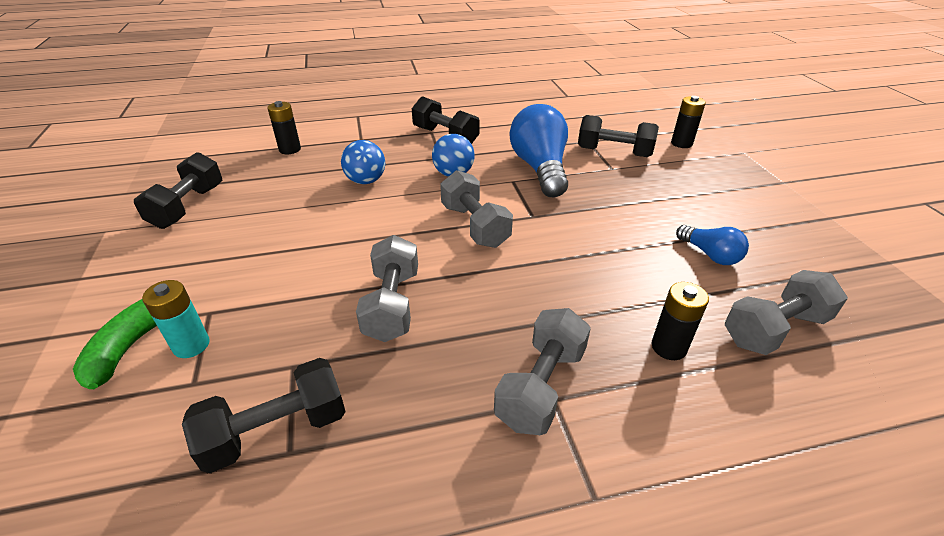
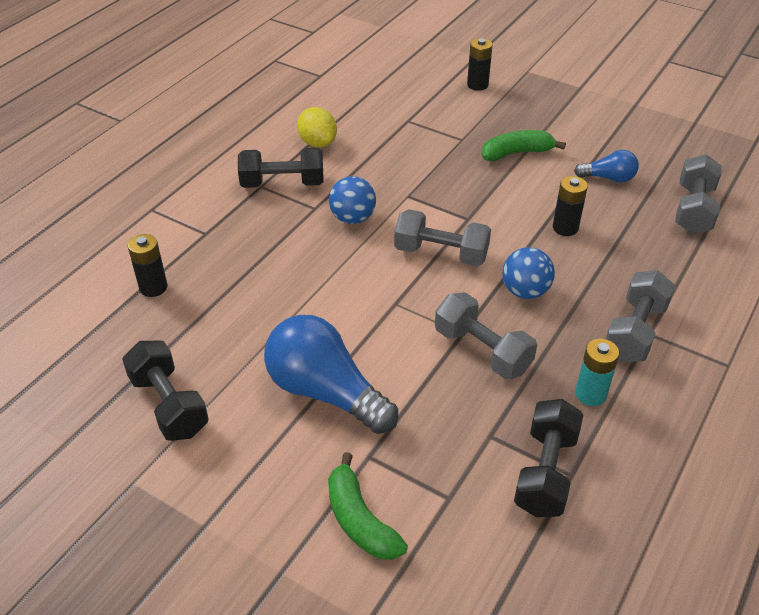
camera: 45 degrees left, 5 degrees up
turquoise battery [142,280,210,358] -> turquoise battery moved to [575,339,619,406]
blue ball [341,140,385,184] -> blue ball moved to [502,247,555,299]
grey dumbbell [494,308,591,435] -> grey dumbbell turned 45 degrees clockwise [606,270,675,362]
blue light bulb [510,104,568,197] -> blue light bulb moved to [264,315,398,434]
black dumbbell [578,115,659,157] -> none
black battery [652,282,709,360] -> black battery moved to [553,176,588,236]
none -> yellow lemon [297,107,337,148]
none -> green banana [481,130,566,161]

